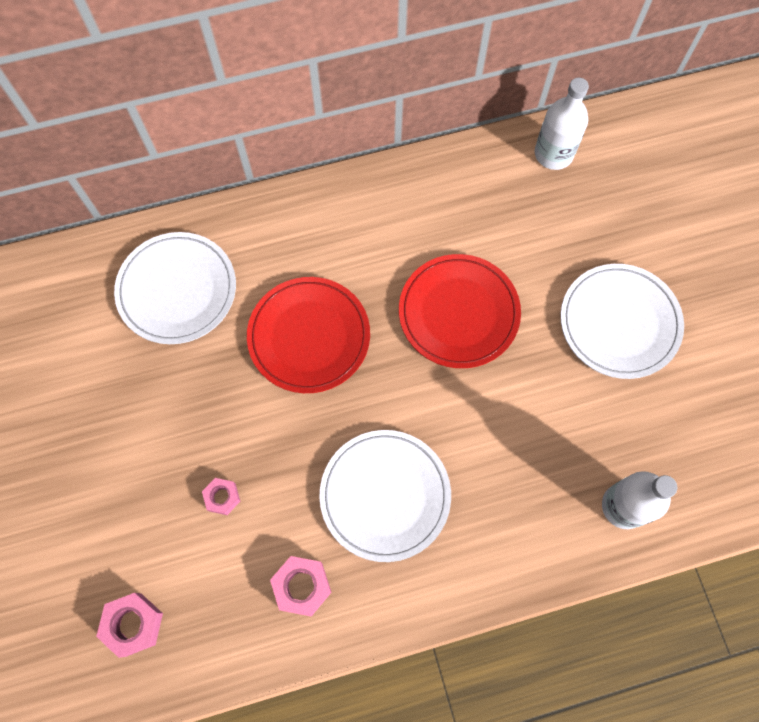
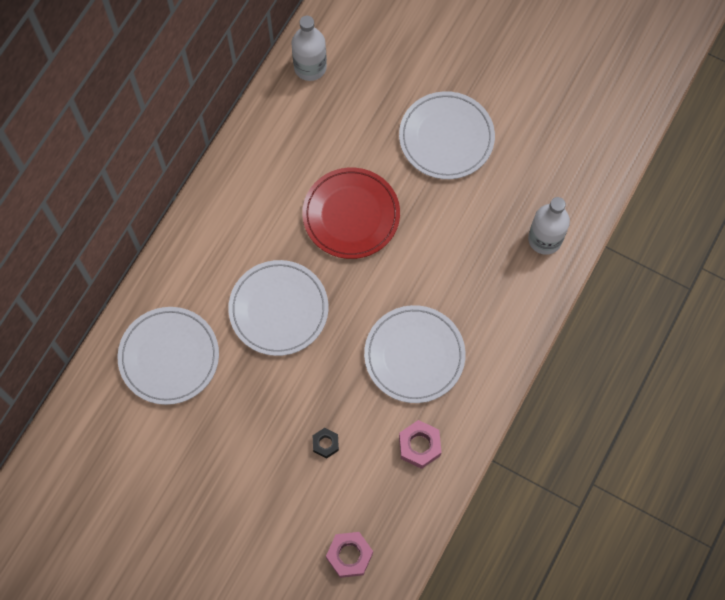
camera: 45 degrees left, 0 degrees up
pink nut [202,478,240,515] -> black nut [312,428,339,459]
red plate [247,277,370,393] -> white plate [228,260,329,356]

